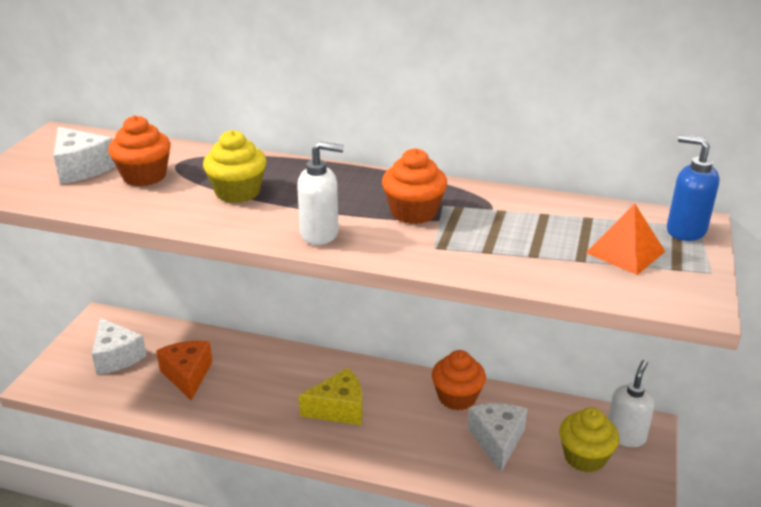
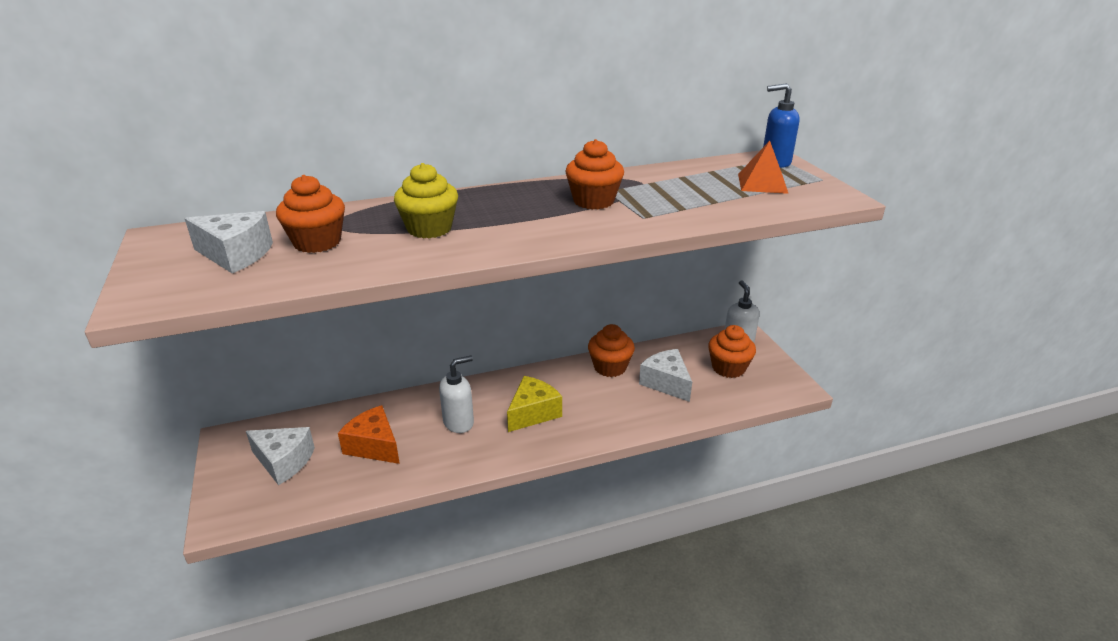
camera: 35 degrees left, 0 degrees up
white soap dispenser [297,141,344,245] -> white soap dispenser moved to [439,356,474,433]
yellow cupcake [559,407,619,473] -> orange cupcake [708,325,756,378]

